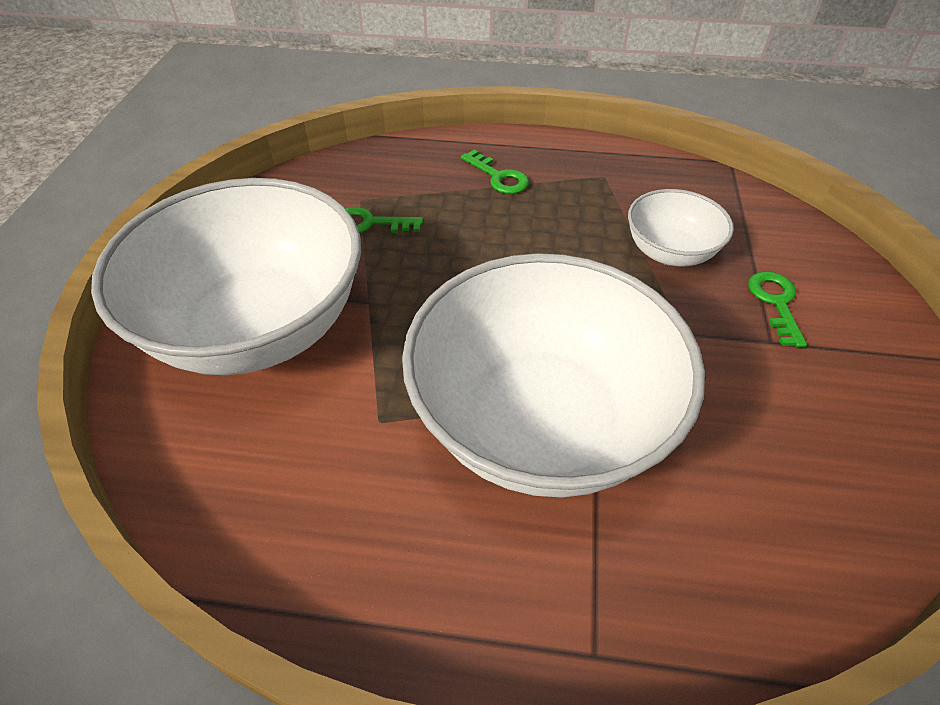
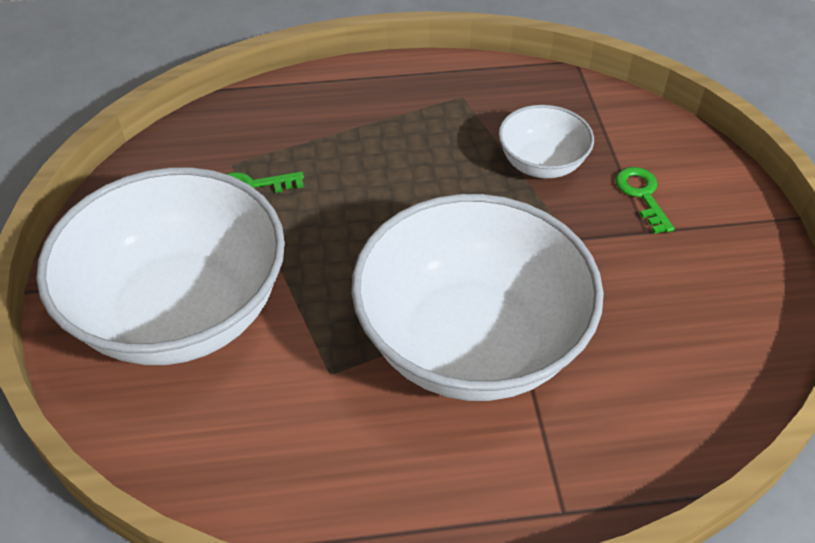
camera: 15 degrees left, 0 degrees up
green key [461,150,529,194] -> none

